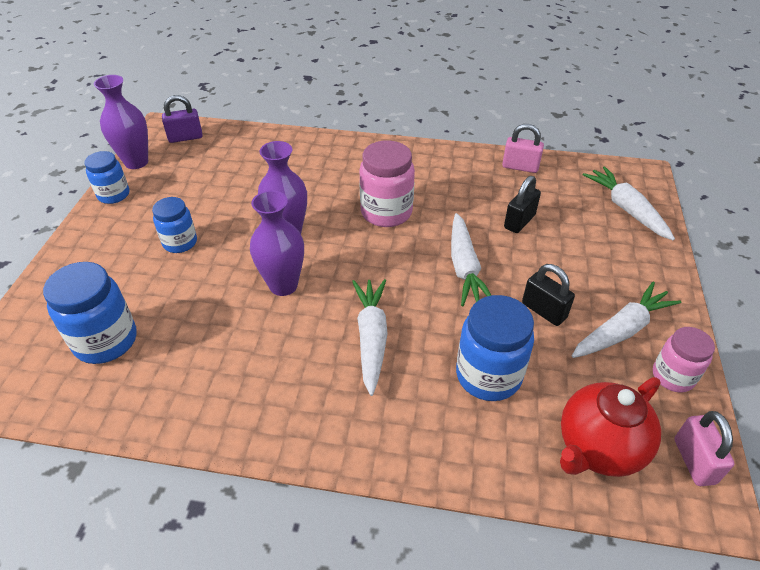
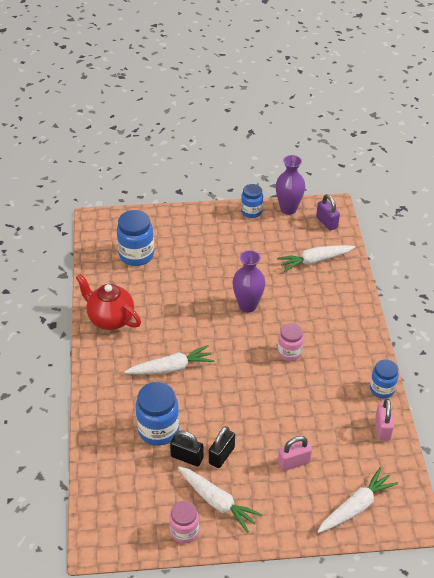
camera: 75 degrees right, 0 degrees up
blue jar [152,197,197,253] -> blue jar moved to [370,359,399,398]
purple vase [250,190,304,296] -> none
pink jar [359,140,415,227] -> pink jar [278,323,304,361], size x0.64
white carrot [451,213,492,306] -> white carrot moved to [277,245,355,272]
black padlock [504,176,541,233] -> black padlock moved to [170,430,204,466]
red teapot [560,377,661,477] -> red teapot moved to [76,274,141,330]
pink padlock [674,411,735,486] -> pink padlock moved to [278,436,312,471]

